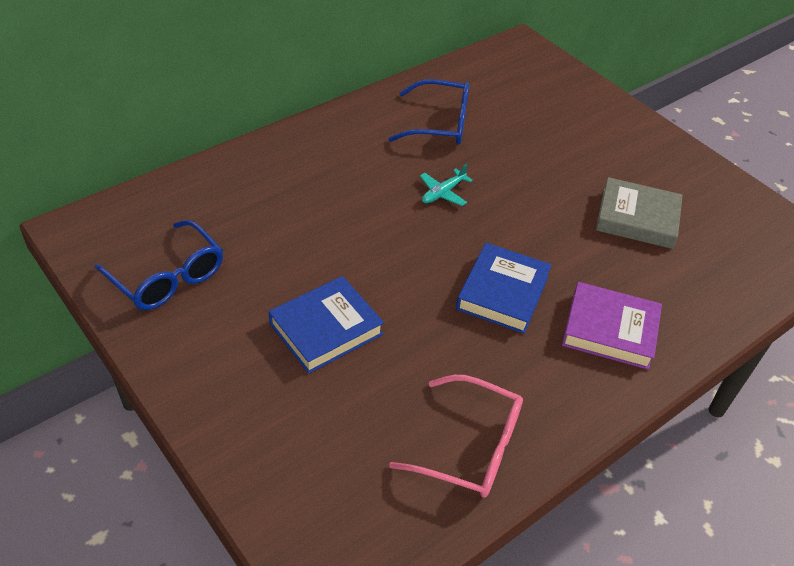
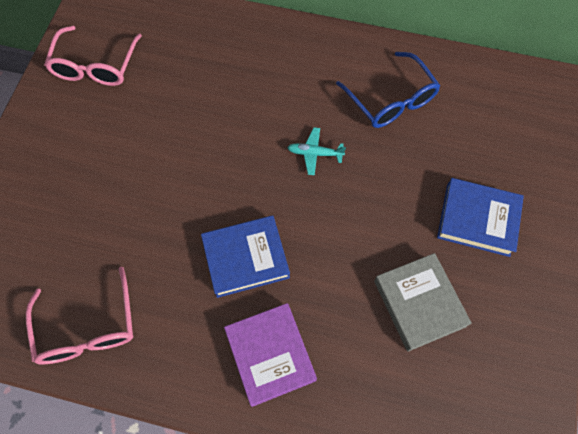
camera: 55 degrees right, 20 degrees up
blue glasses [94,220,223,310] -> pink glasses [44,26,142,86]
blue book [268,276,384,374] -> blue book moved to [437,178,524,257]

